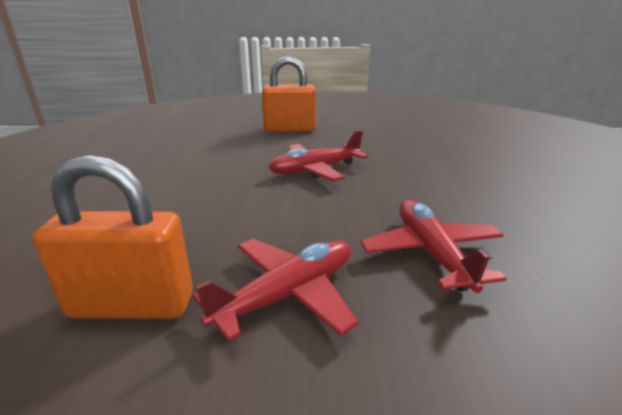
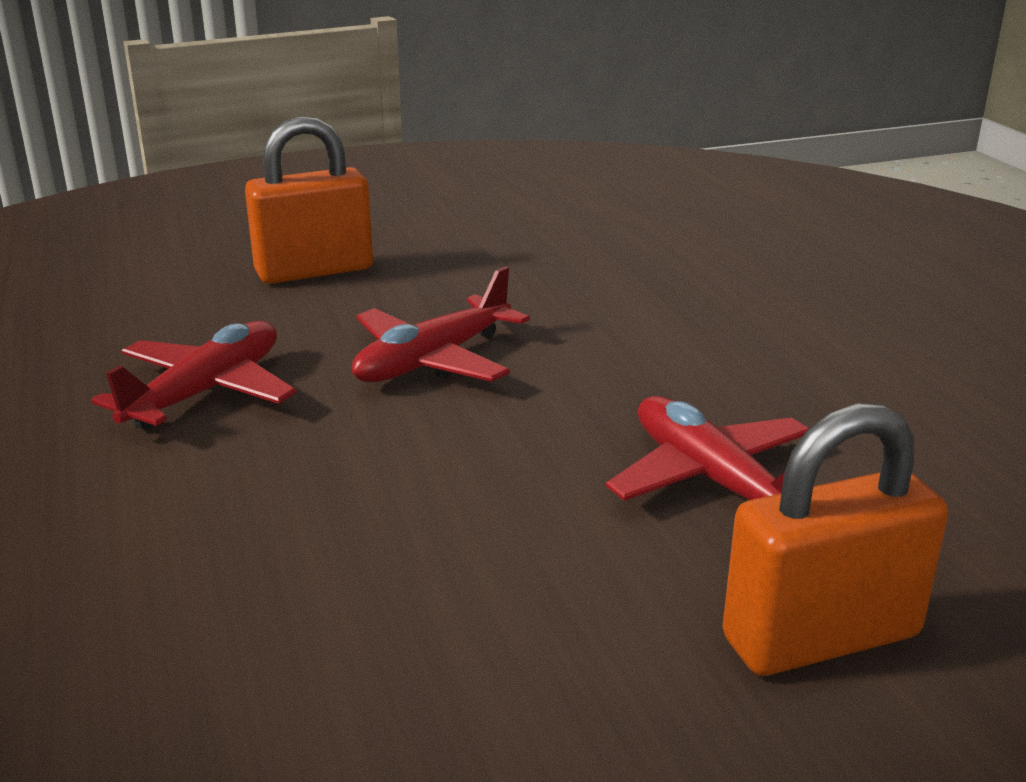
camera: 20 degrees left, 0 degrees up
orange padlock [33,155,193,319] -> orange padlock moved to [723,403,948,676]
red plane [193,239,359,342] -> red plane moved to [91,321,297,430]

